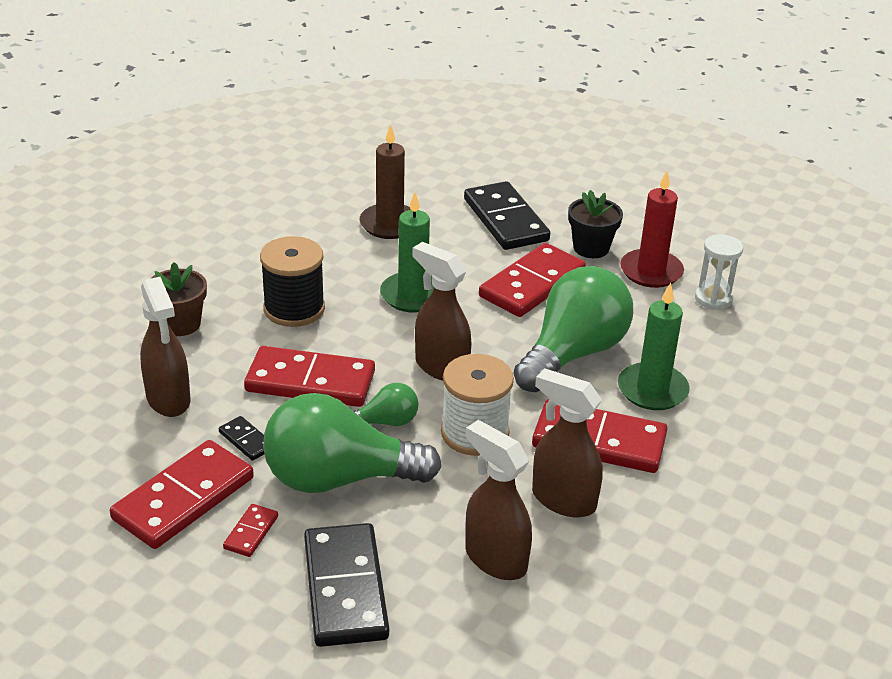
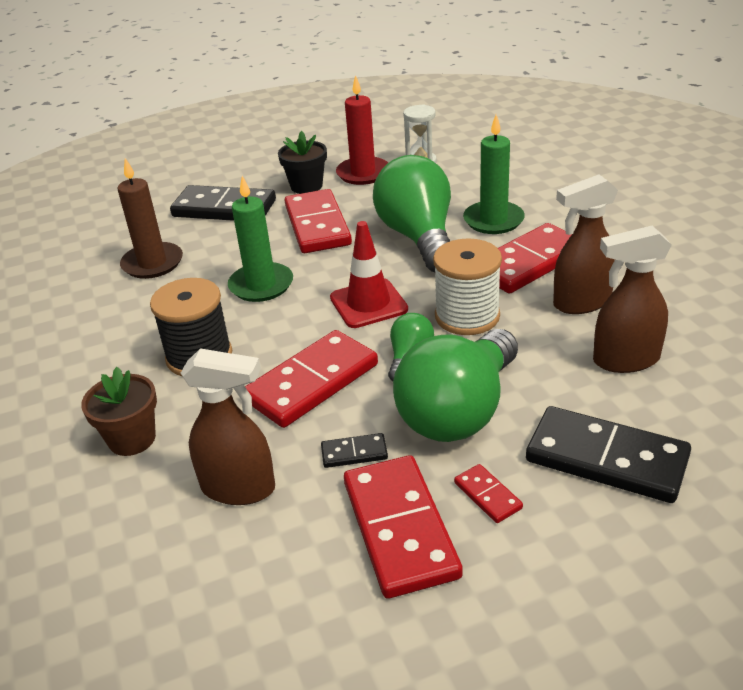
camera: 50 degrees left, 0 degrees up
brown spray bottle [412,242,471,381] -> red traffic cone [330,221,408,328]

